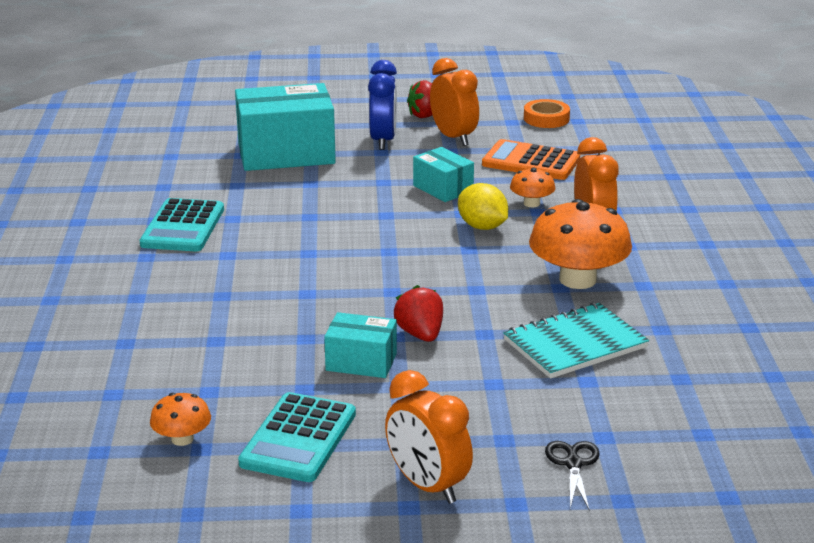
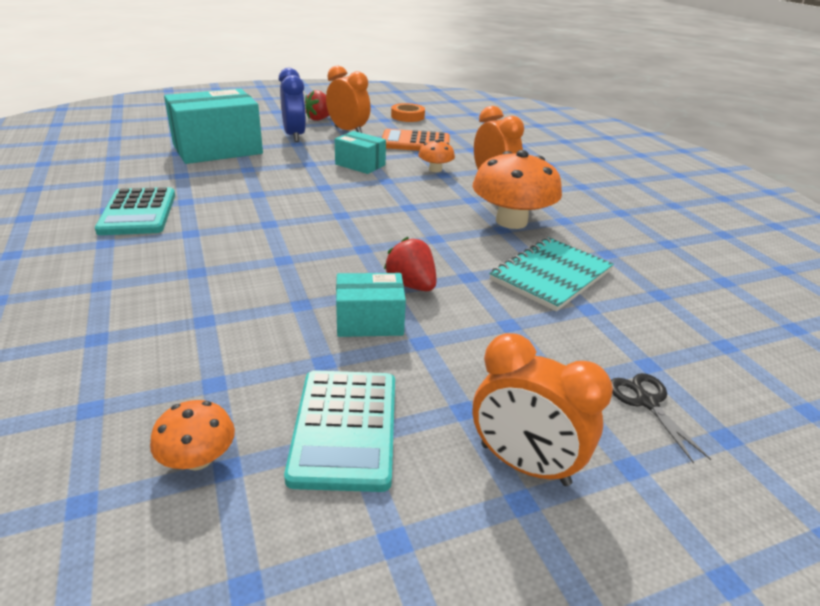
camera: 20 degrees left, 5 degrees up
yellow lemon [458,183,508,230] -> none

